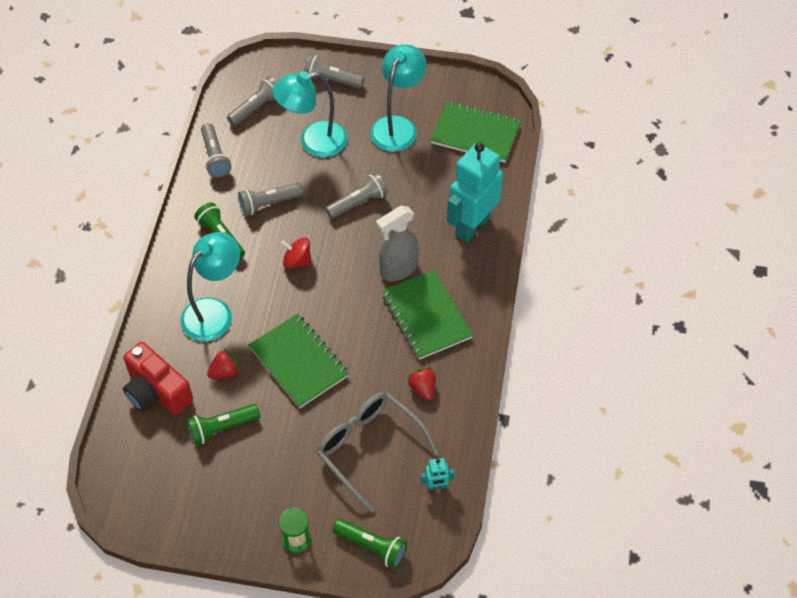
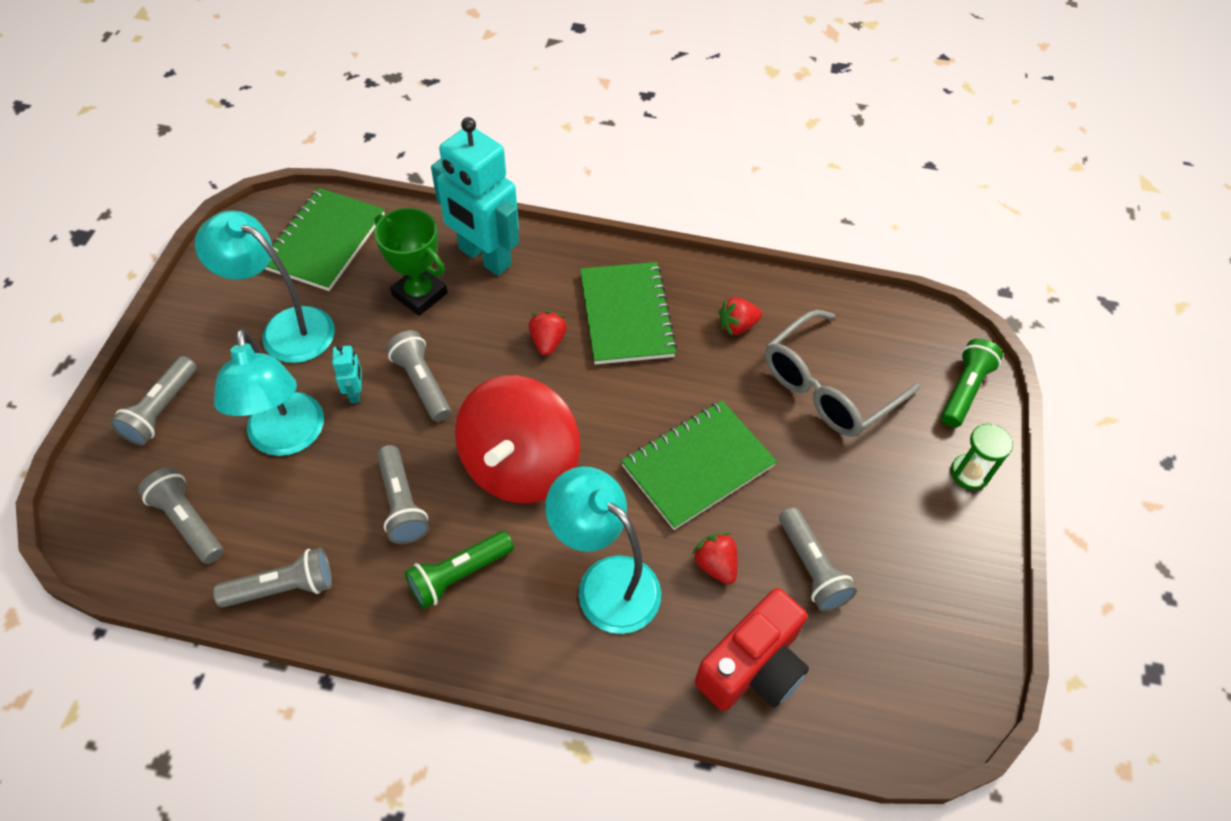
camera: 90 degrees left, 0 degrees up
green flashlight [187,404,260,445] -> grey flashlight [779,507,857,611]
red spinning top [281,237,312,269] -> red spinning top [455,375,580,503], size x2.22
grey spray bottle [376,206,419,281] -> red strawberry [529,311,567,356]
green notebook [382,270,473,360] -> green notebook turned 75 degrees counterclockwise [580,262,678,365]
turquoise robot [420,458,455,490] -> turquoise robot moved to [332,345,362,403]
none -> green trophy [374,208,447,316]

